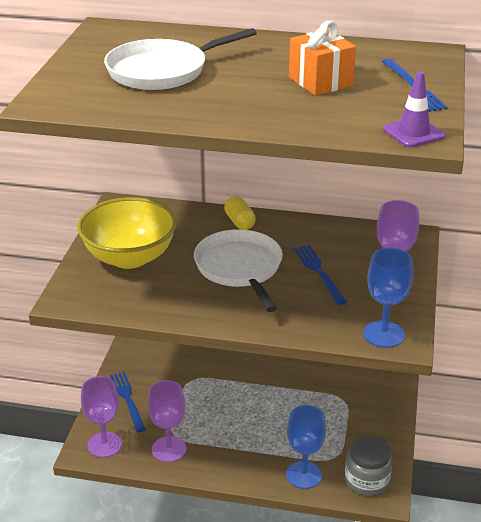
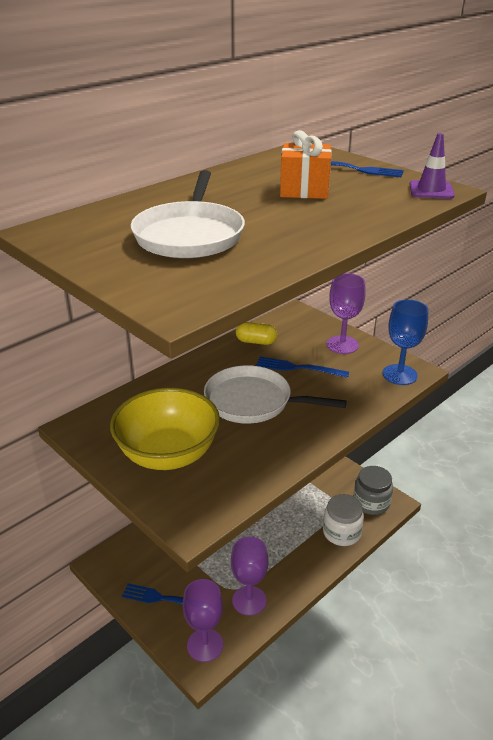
camera: 55 degrees left, 0 degrees up
yellow capsule [224,196,256,230] -> yellow capsule moved to [236,322,277,345]
blue goblet [286,405,326,489] -> white jar [323,494,364,546]

